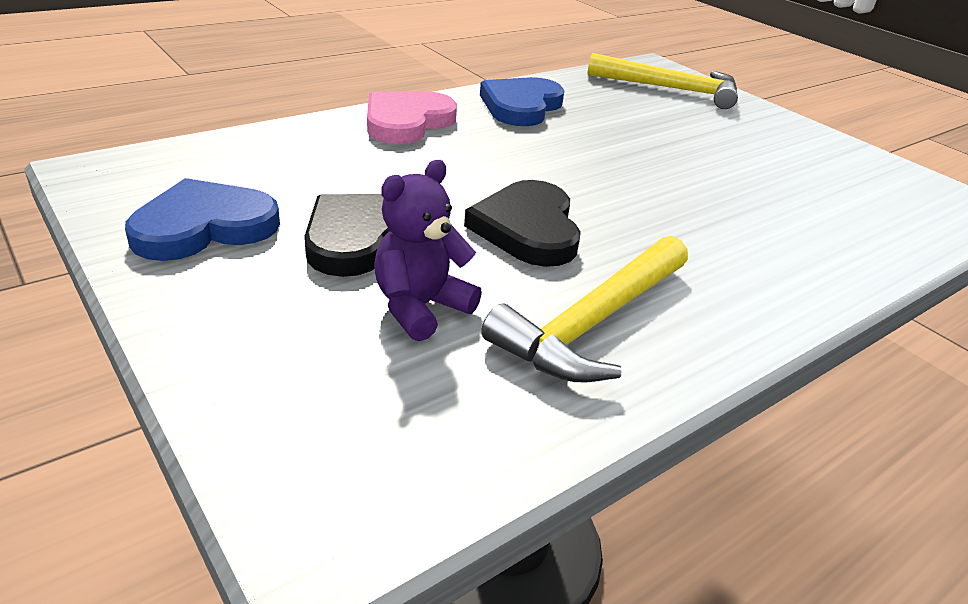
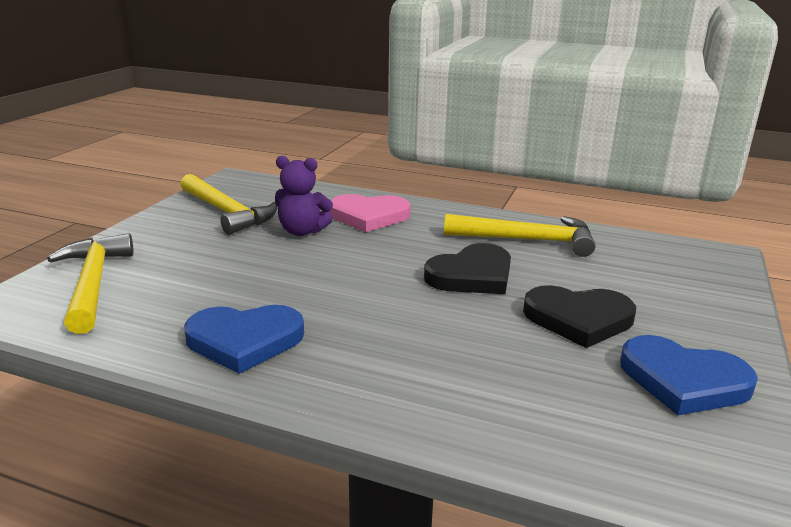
camera: 120 degrees left, 10 degrees down
pink heart [367,91,457,144] -> pink heart moved to [329,194,410,232]
purple teddy bear [374,160,482,341] -> purple teddy bear moved to [275,156,333,236]
none -> yellow hammer [180,174,277,235]

